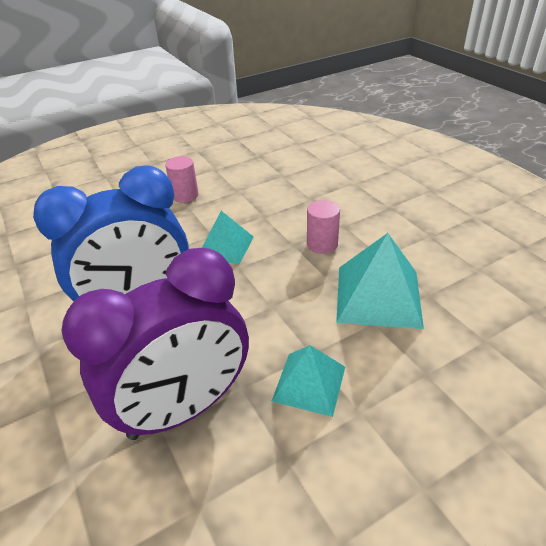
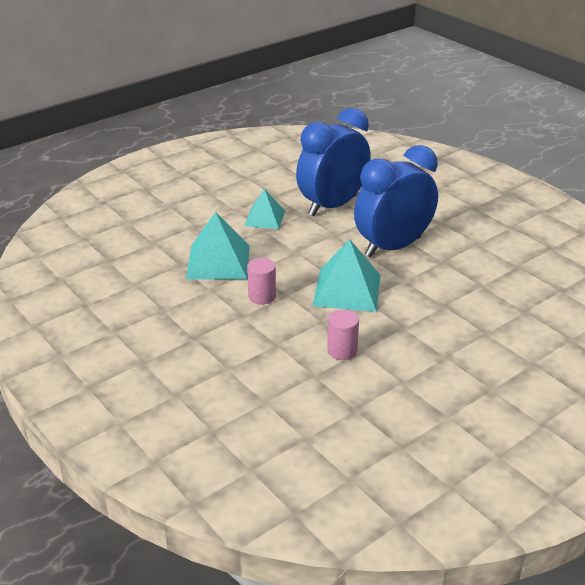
camera: 170 degrees right, 5 degrees down
purple clock [61,248,249,440] -> blue clock [296,108,371,216]
pink cylinder [165,156,198,203] -> pink cylinder moved to [327,309,359,360]
turquoise pyramid [202,211,254,264] -> turquoise pyramid [312,239,381,312], size x1.58

